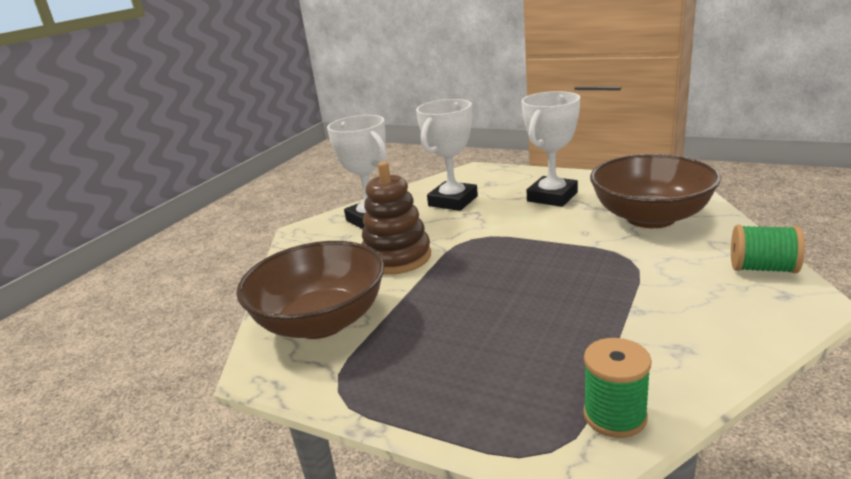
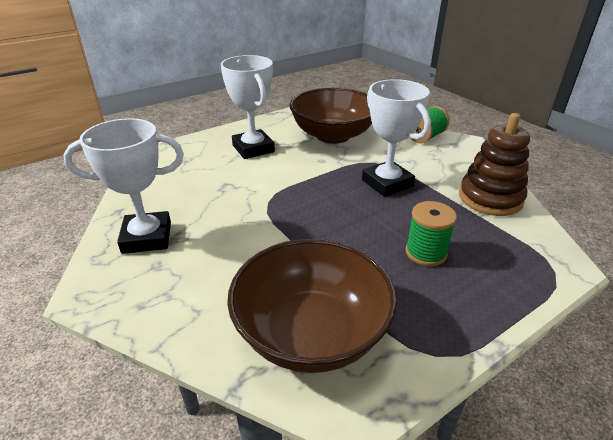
camera: 65 degrees left, 10 degrees up
brown stacking toy [361,162,431,275] -> brown stacking toy moved to [459,113,530,216]
white trophy [416,99,478,211] -> white trophy moved to [362,79,431,197]
green spool [583,338,652,438] -> green spool moved to [406,201,457,266]

